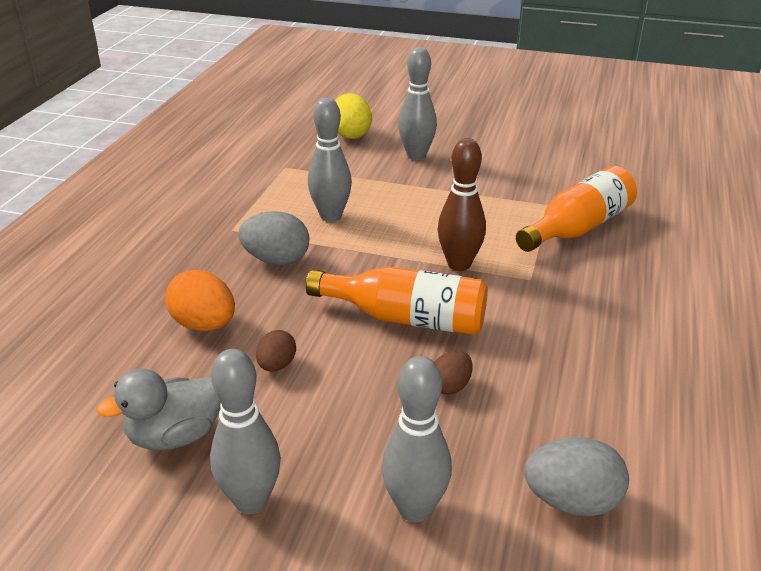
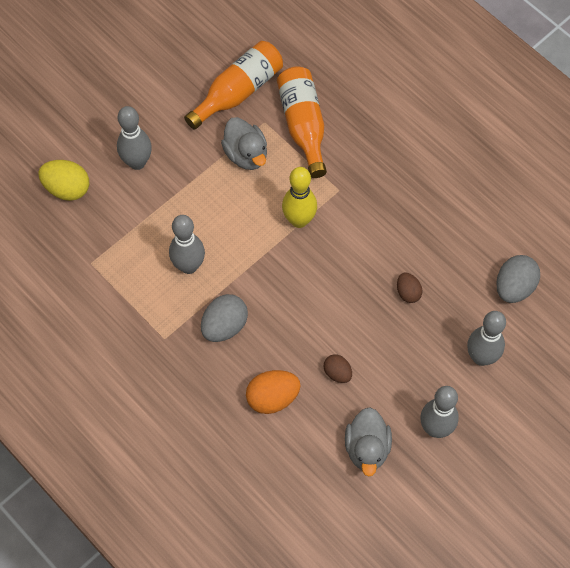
camera: 60 degrees left, 30 degrees up
orange bottle [306,266,488,335] -> orange bottle moved to [184,41,283,130]
brown bowling pin [438,138,486,271] -> yellow bowling pin [282,167,317,228]
none -> grey duck [221,117,267,170]

